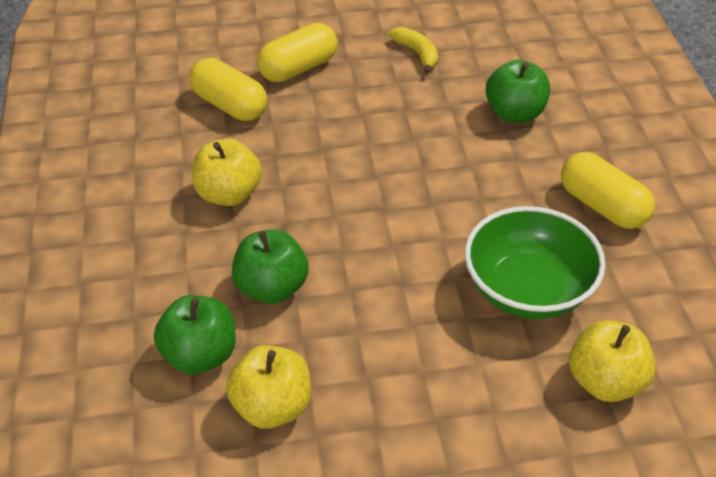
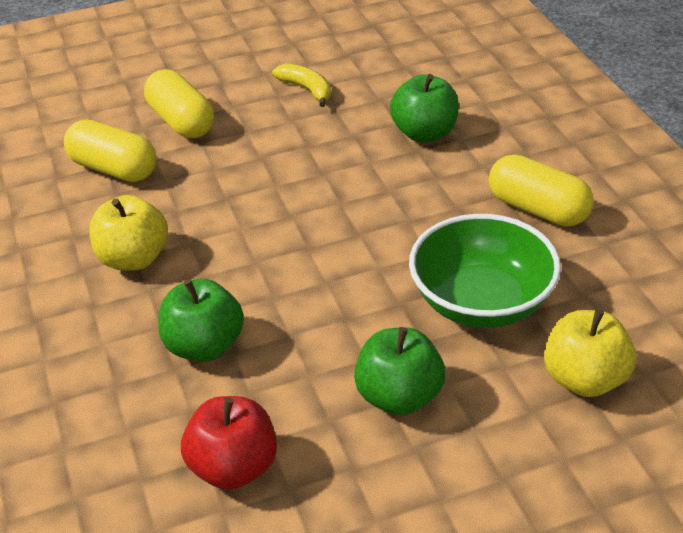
camera: 10 degrees left, 5 degrees down
green apple [154,295,236,374] -> green apple moved to [354,327,445,415]
yellow apple [226,345,311,429] -> red apple [181,396,277,490]
yellow capsule [257,23,338,82] -> yellow capsule turned 75 degrees counterclockwise [144,69,214,138]

